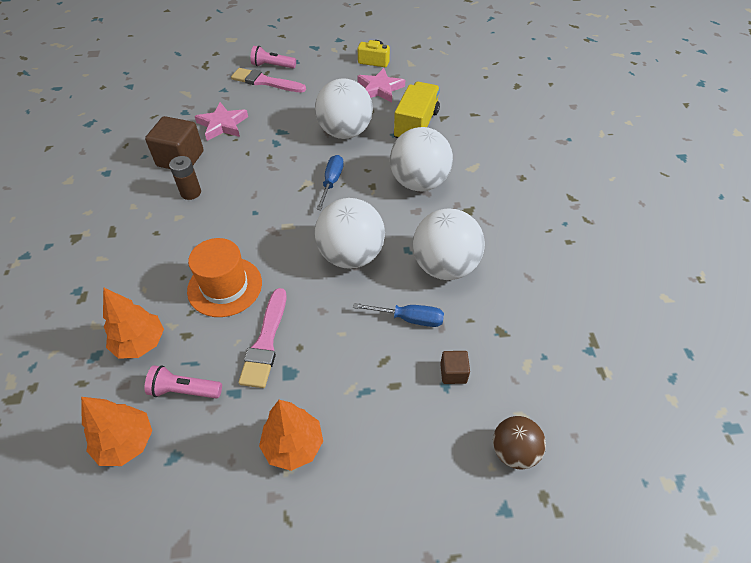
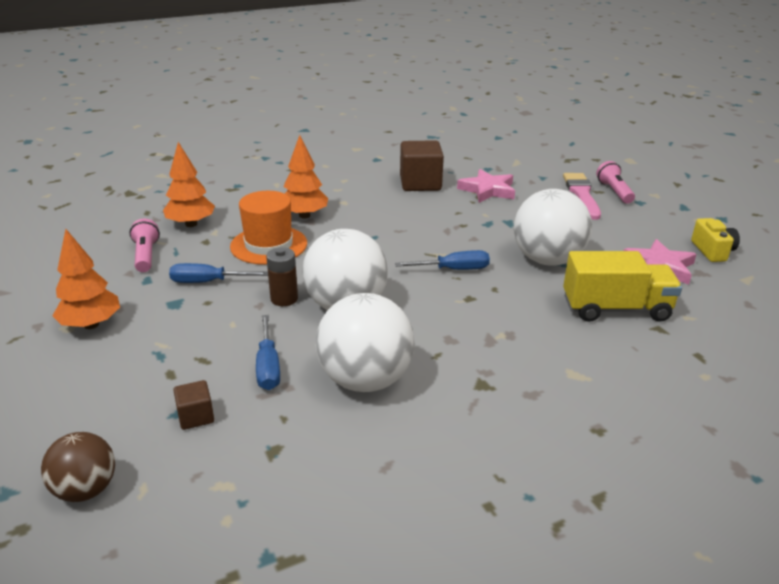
camera: 70 degrees right, 20 degrees down
orange tree [81,397,152,466] -> orange tree moved to [284,135,328,218]
brown battery [169,156,201,200] -> brown battery moved to [266,247,298,306]
pink brush [238,288,286,388] -> blue screwdriver [169,263,268,283]
white ball [390,127,453,191] -> none

